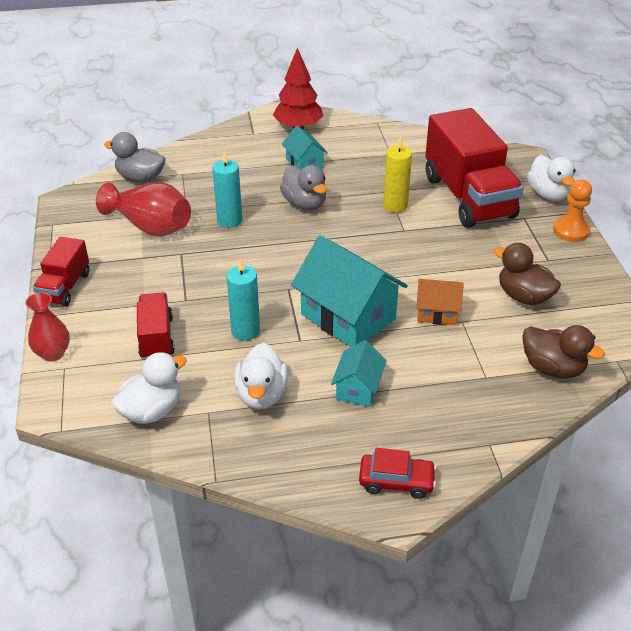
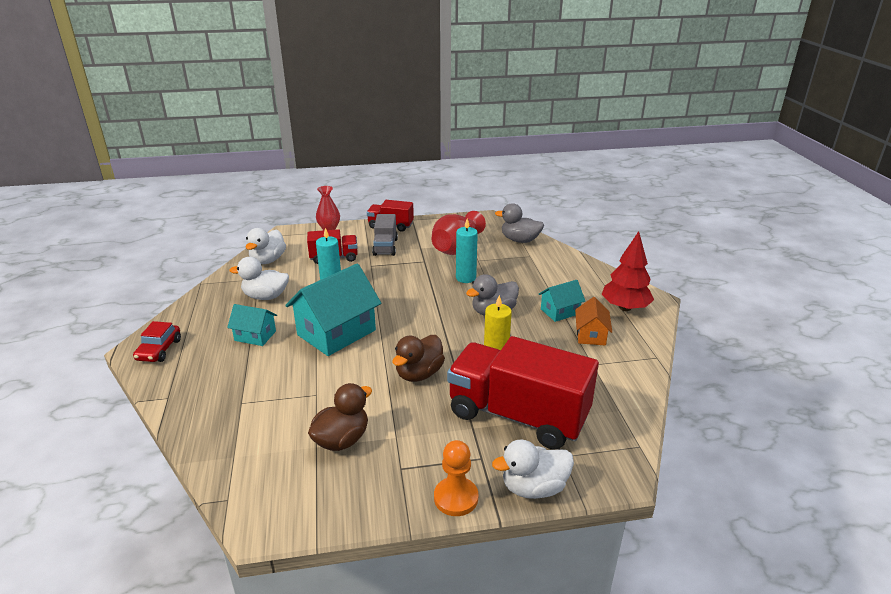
camera: 90 degrees right, 10 degrees down
grey duck [104,132,165,182] -> grey duck turned 90 degrees counterclockwise [495,203,544,243]
white duck [112,352,187,424] -> white duck turned 60 degrees clockwise [245,228,286,264]
orange house [416,279,464,325] -> orange house moved to [575,297,612,346]
red truck [425,108,524,228] -> red truck turned 45 degrees clockwise [447,336,599,450]
brown duck [522,325,605,378] -> brown duck moved to [392,335,445,382]
none -> grey truck [372,214,398,256]

